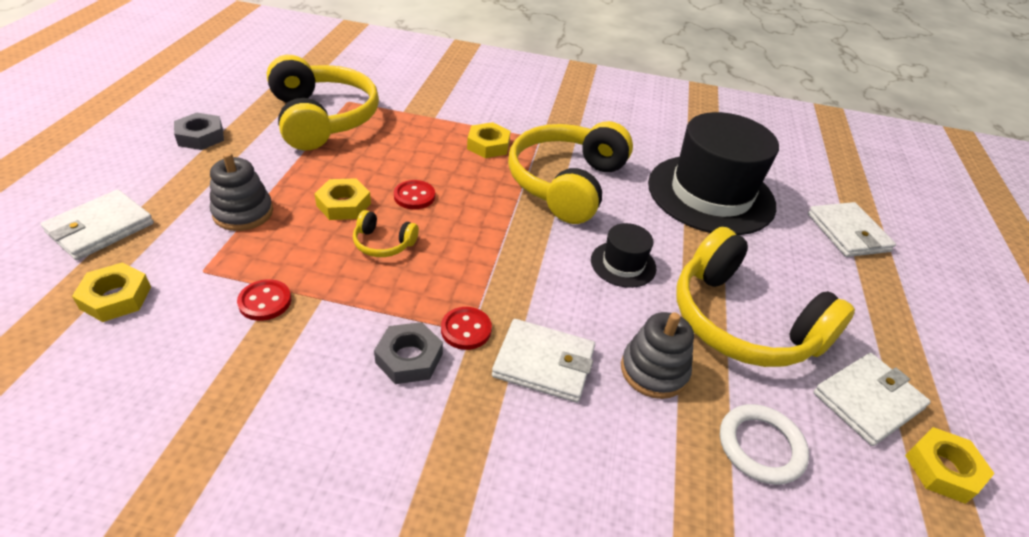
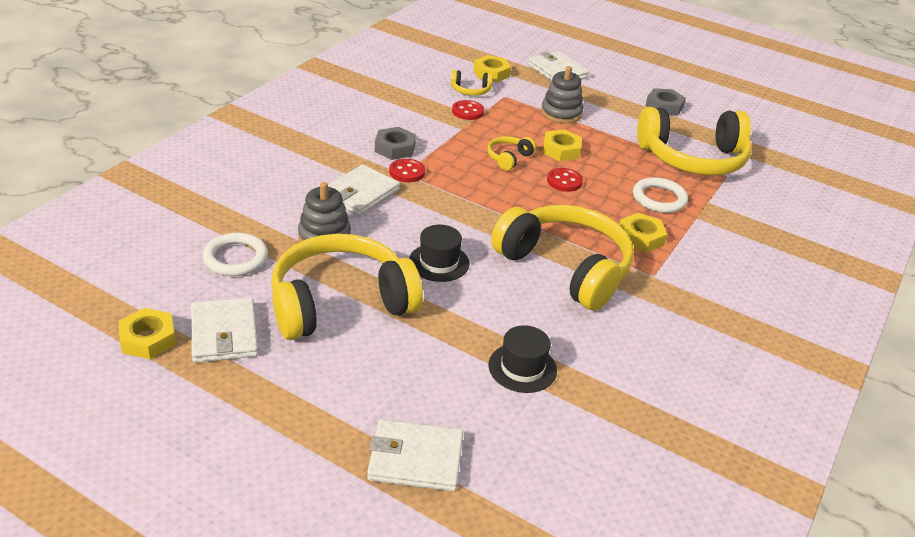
camera: 110 degrees right, 5 degrees down
black hat [648,112,779,235] -> black hat [489,325,557,393], size x0.45
none -> yellow headphones [451,70,493,96]
none -> white ring [633,177,688,213]

